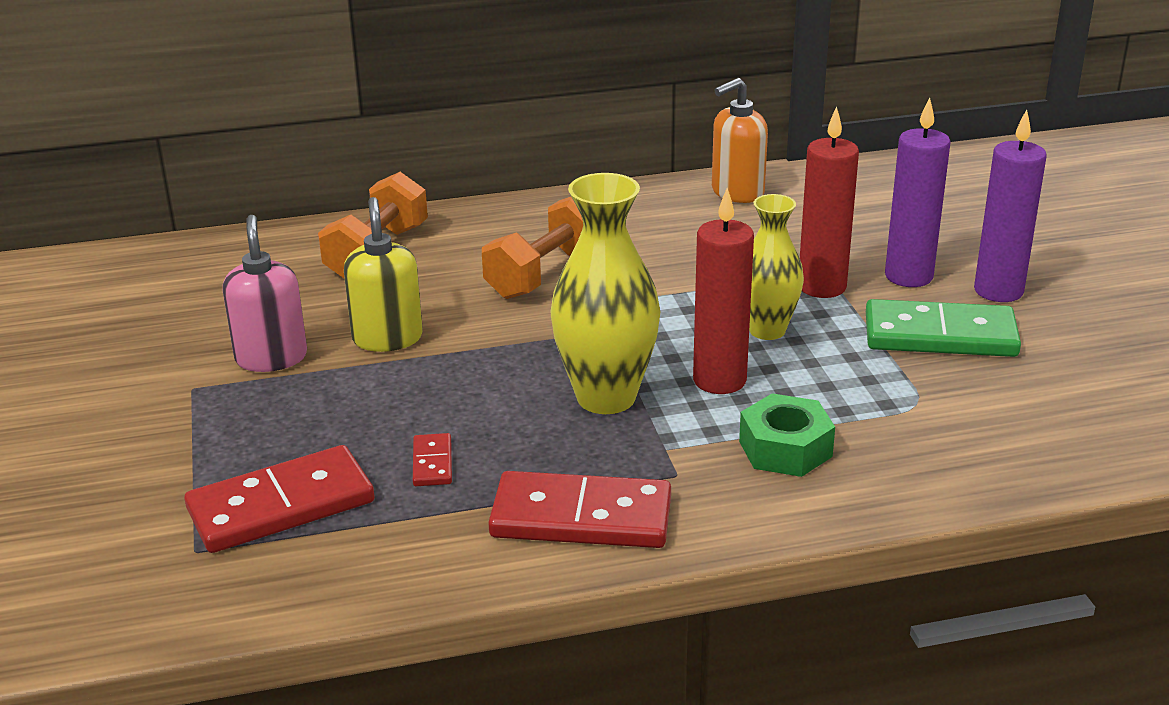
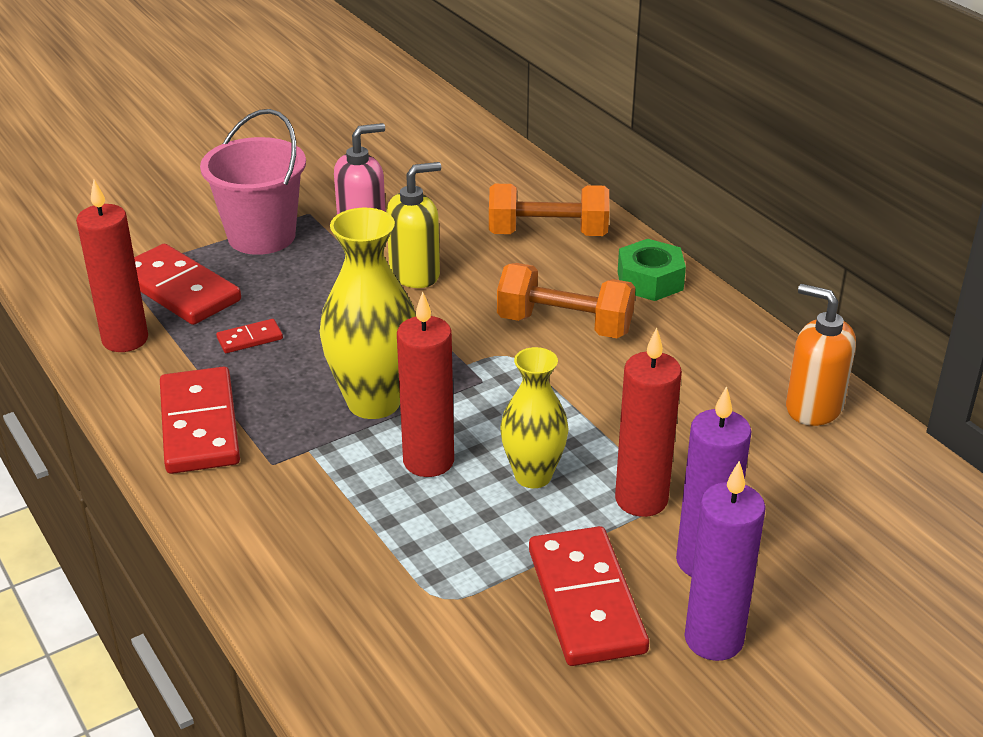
camera: 70 degrees right, 5 degrees up
green nut [739,393,835,477] -> green nut moved to [618,239,686,301]
green domino [866,299,1021,357] -> red domino [529,526,649,666]
none -> red candle [76,180,148,352]
none -> pink bucket [200,109,306,255]

